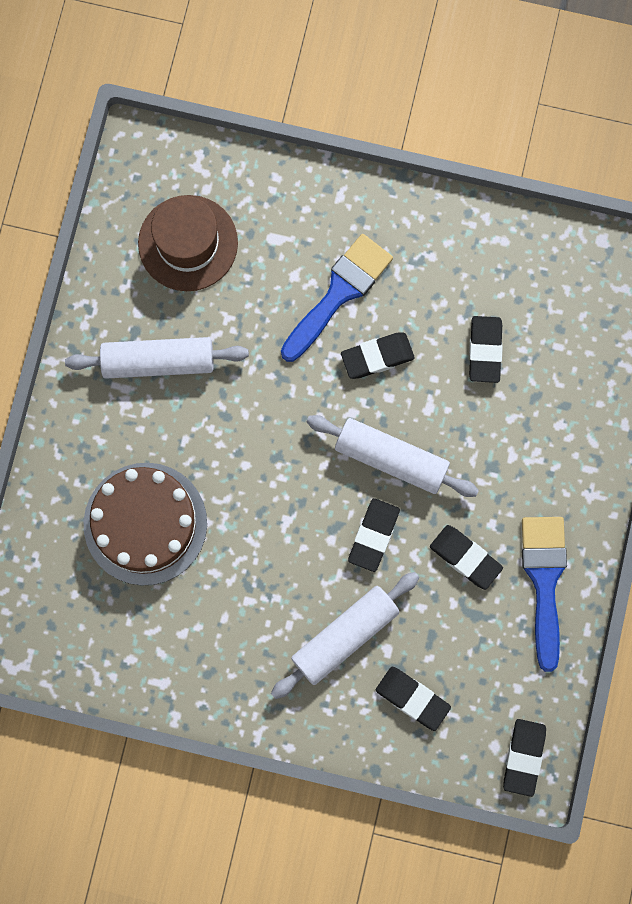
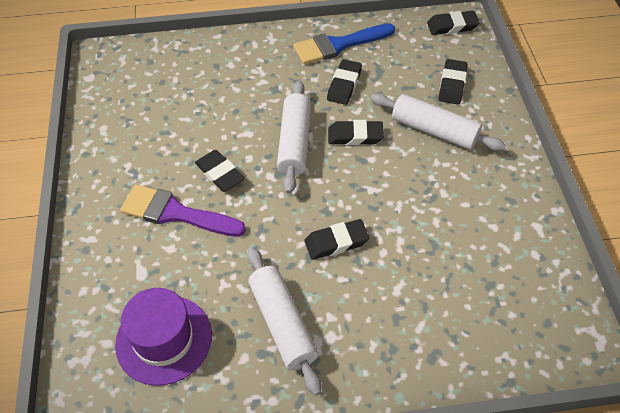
camera: 110 degrees left, 25 degrees down
brown cake [84,463,207,585] -> none
brown hat [138,195,238,291] -> purple hat [115,288,212,386]
blue brush [281,234,393,362] -> purple brush [120,185,246,237]
black eraser [469,316,503,383] -> black eraser moved to [304,219,369,260]

